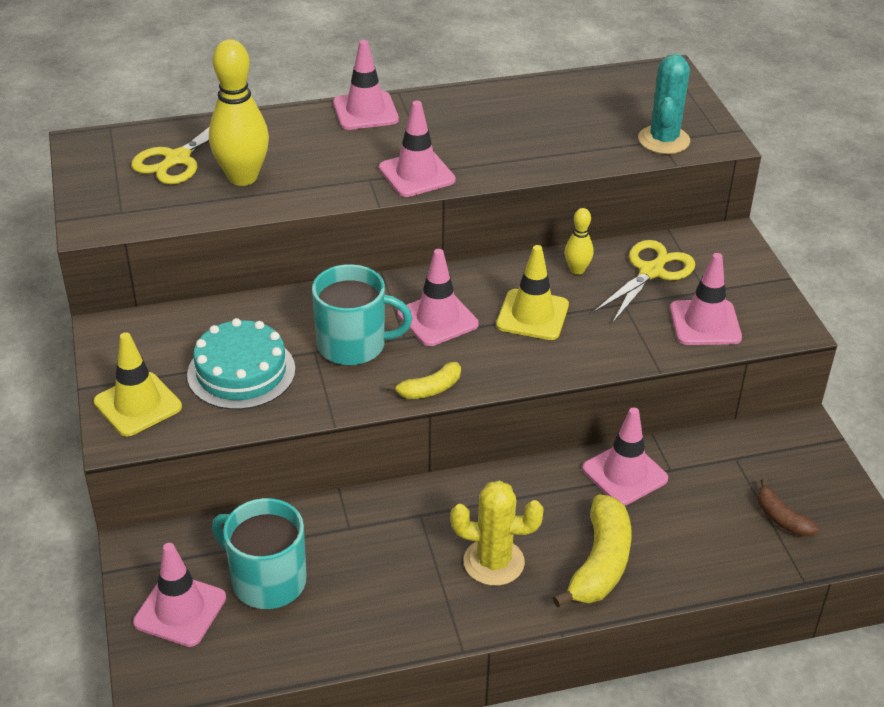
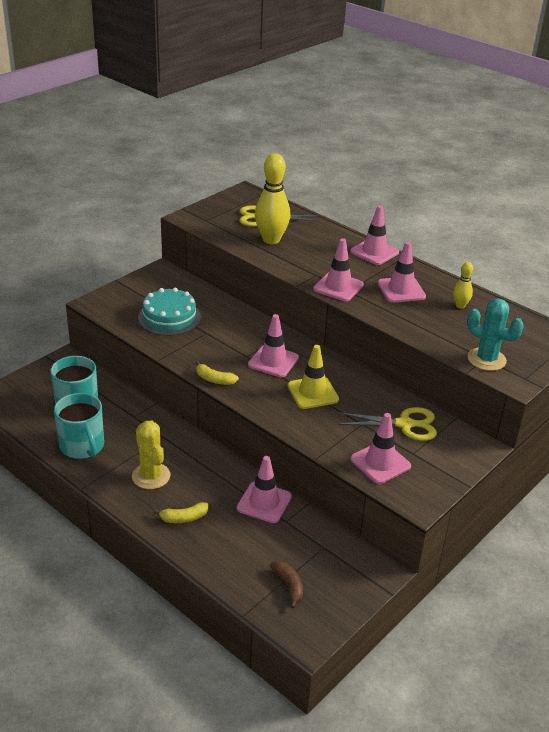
camera: 55 degrees right, 5 degrees down
yellow traffic cone [94,332,182,436] -> none
pink traffic cone [133,543,226,647] -> pink traffic cone moved to [378,242,426,303]
turquoise mug [312,264,412,365] -> turquoise mug moved to [54,393,104,459]
yellow banana [553,495,632,608] -> yellow banana [154,502,208,523], size x0.56
yellow bowling pin [565,208,594,275] -> yellow bowling pin moved to [453,262,473,308]
turquoise cactus [638,53,690,154] -> turquoise cactus turned 60 degrees clockwise [467,299,524,371]
brown banana [757,479,819,537] -> brown banana turned 135 degrees clockwise [270,561,303,608]

